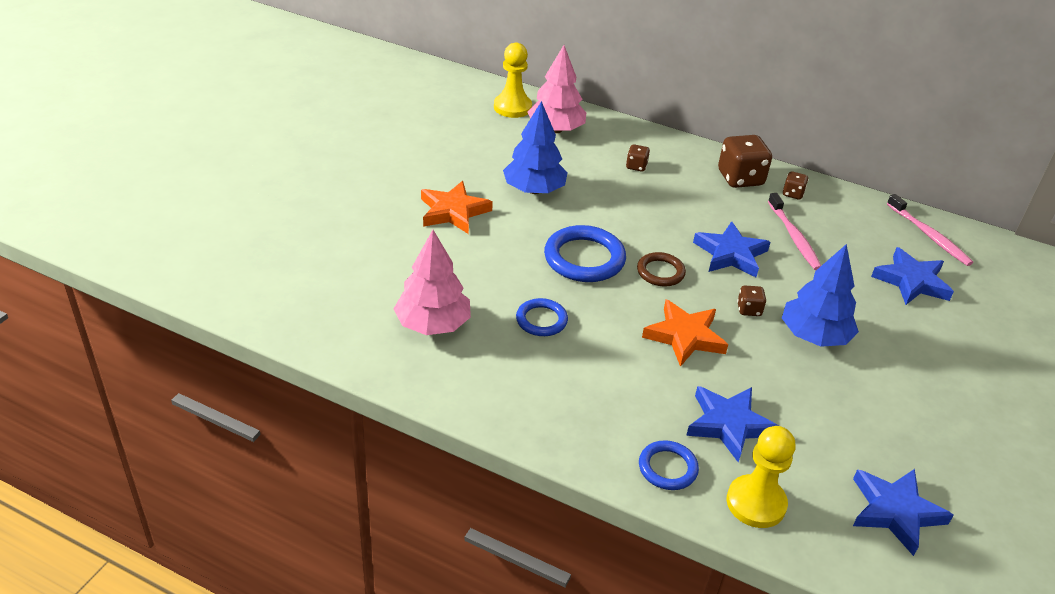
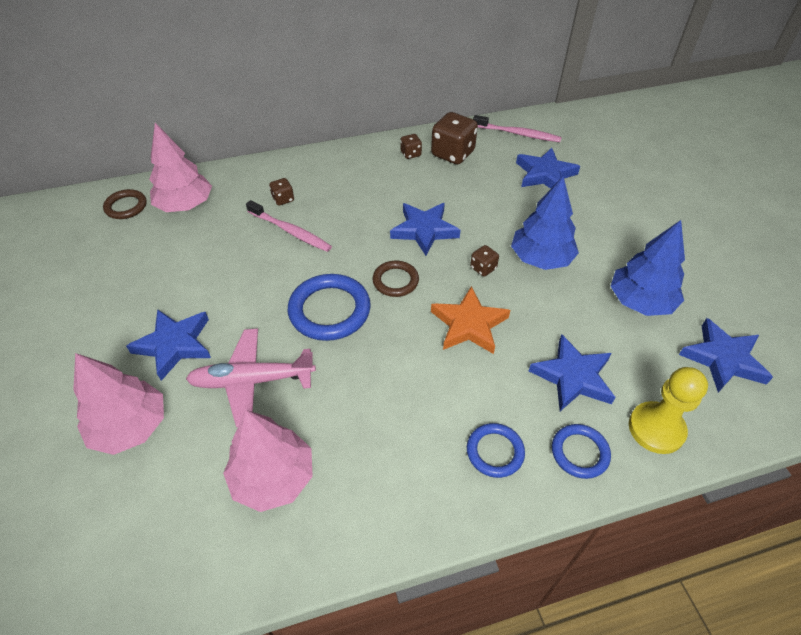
camera: 40 degrees left, 10 degrees up
orange star [421,181,493,234] -> blue star [126,309,211,381]
yellow pawn [494,43,532,118] -> brown ring [103,189,147,219]
blue tree [503,101,568,194] -> blue tree moved to [610,220,685,316]
blue ring [516,298,568,336] -> blue ring moved to [467,423,525,478]
brown dice [718,135,772,188] -> brown dice moved to [431,112,478,164]
pink toothbrush [768,193,821,270] -> pink toothbrush moved to [246,200,332,252]
none -> pink tree [73,353,164,455]
none -> pink plane [186,328,316,427]

